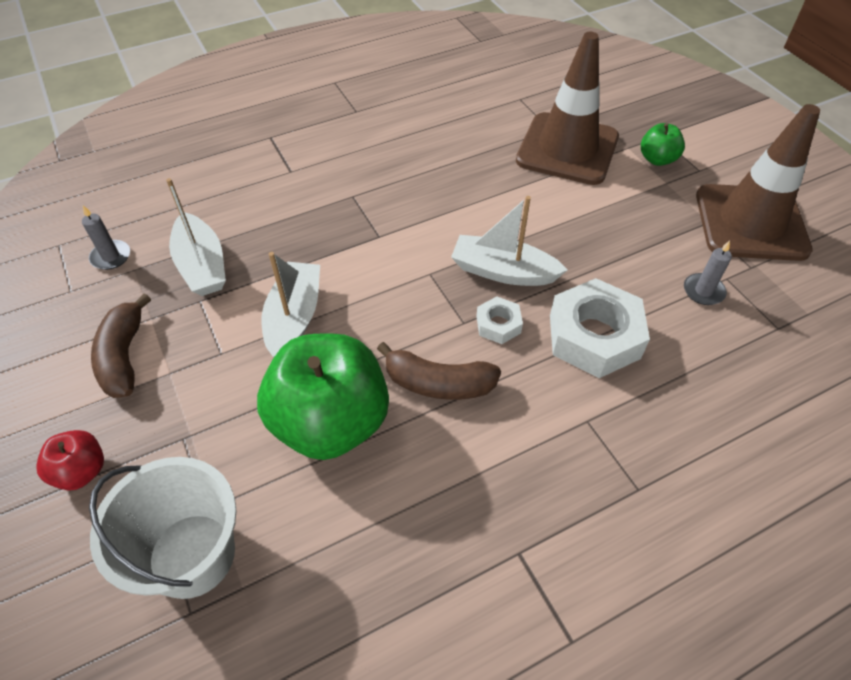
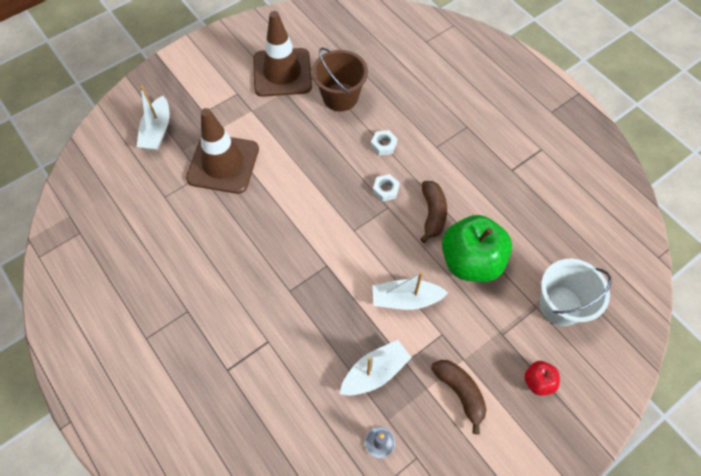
camera: 100 degrees left, 10 degrees up
brown banana [91,293,151,398] -> brown banana turned 105 degrees counterclockwise [431,360,487,434]
white boat [451,196,567,286] -> white boat moved to [137,86,170,151]
white nut [550,278,650,378] -> white nut [371,130,397,156], size x0.49
green apple [641,123,685,166] -> none
grey candle [684,240,732,305] -> brown bucket [312,48,368,111]

